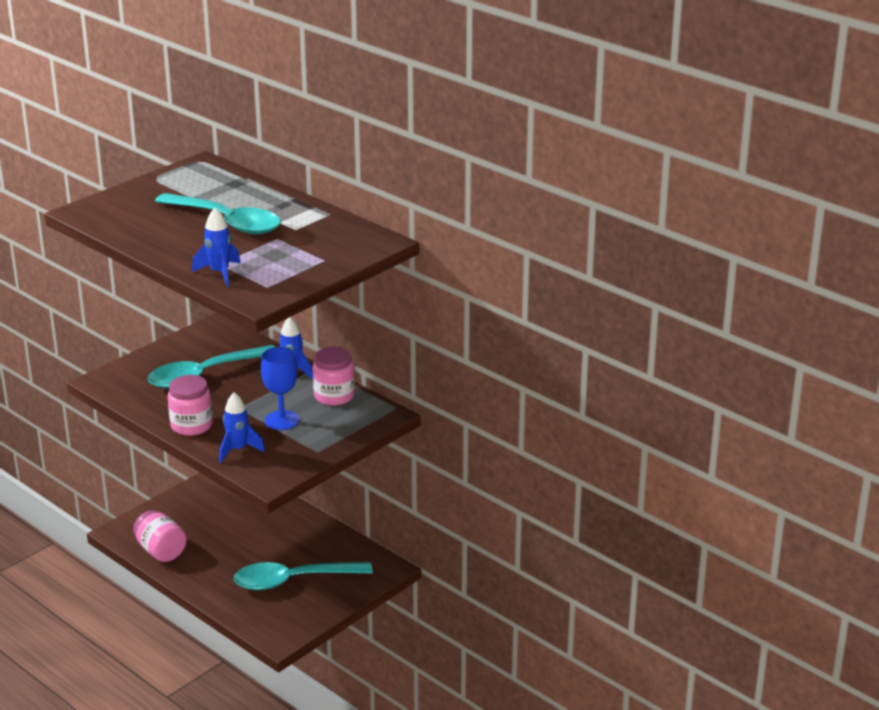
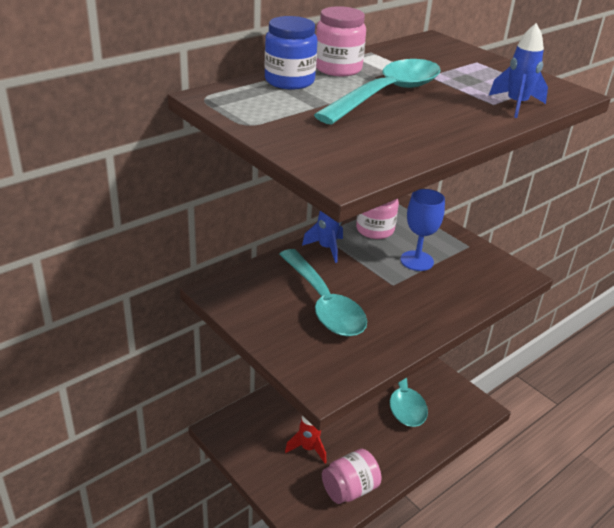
camera: 85 degrees left, 5 degrees up
pink jar [168,375,213,436] -> pink jar moved to [316,6,366,76]
blue rocket [219,392,265,463] -> none
none -> blue jar [265,16,317,90]
none -> red rocket [285,415,327,463]

